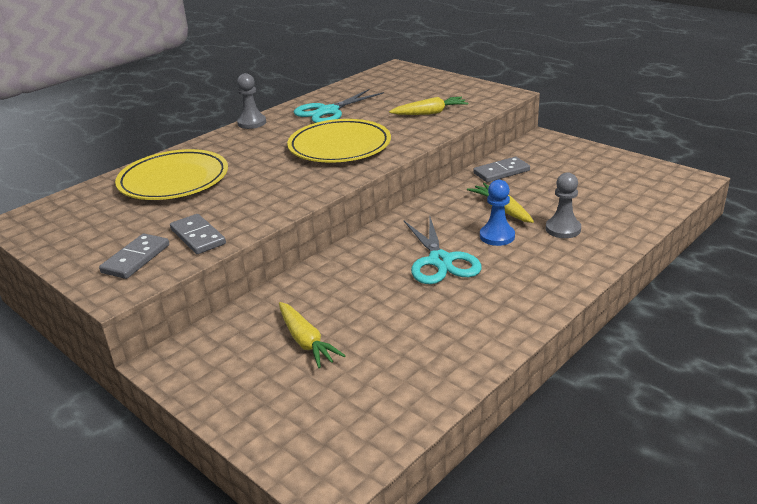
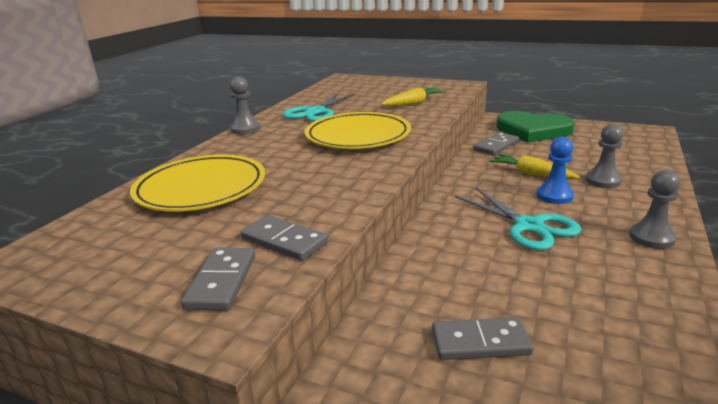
camera: 20 degrees left, 5 degrees down
yellow carrot [279,302,346,368] -> grey domino [432,317,533,360]
none -> green heart [496,111,575,143]
none -> grey pawn [629,170,680,249]

